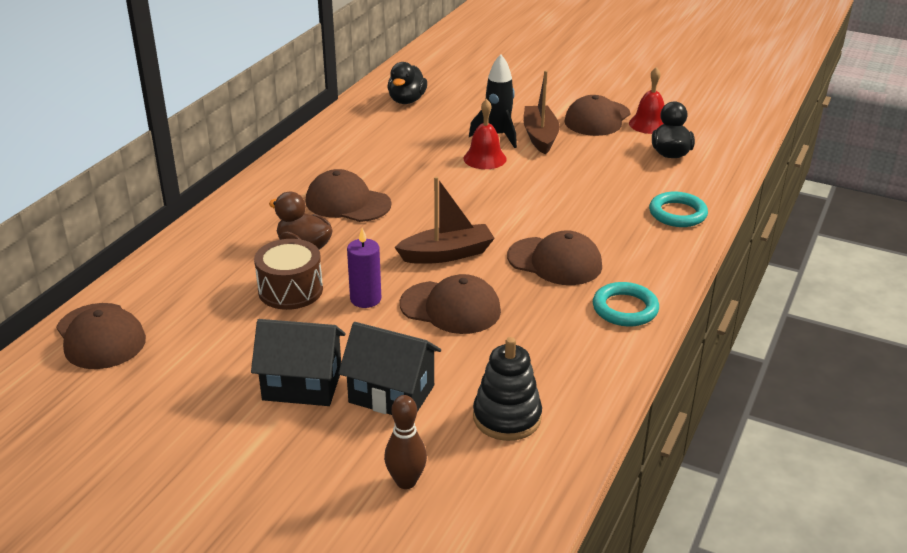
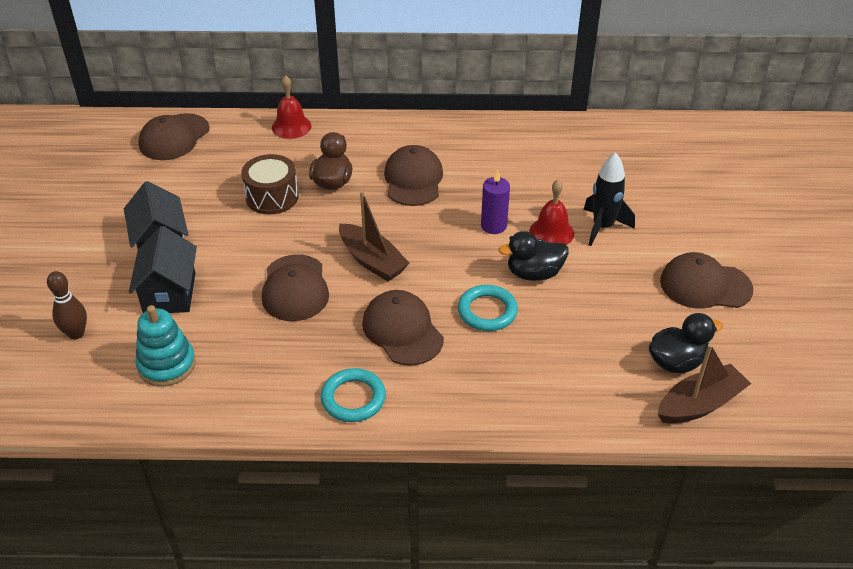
camera: 65 degrees right, 10 degrees up
purple candle [347,228,381,308] -> purple candle moved to [481,170,510,234]
black duck [387,62,427,104] -> black duck moved to [498,231,568,281]
black stacking toy [473,337,542,441] -> turquoise stacking toy [135,305,196,387]
brown cap [507,230,602,285] -> brown cap turned 150 degrees clockwise [362,290,444,366]
brown boat [523,70,560,155] -> brown boat moved to [658,344,751,424]
red bell [629,67,664,134] -> red bell moved to [272,75,312,139]
turquoise ring [649,192,708,227] -> turquoise ring moved to [458,285,518,331]

